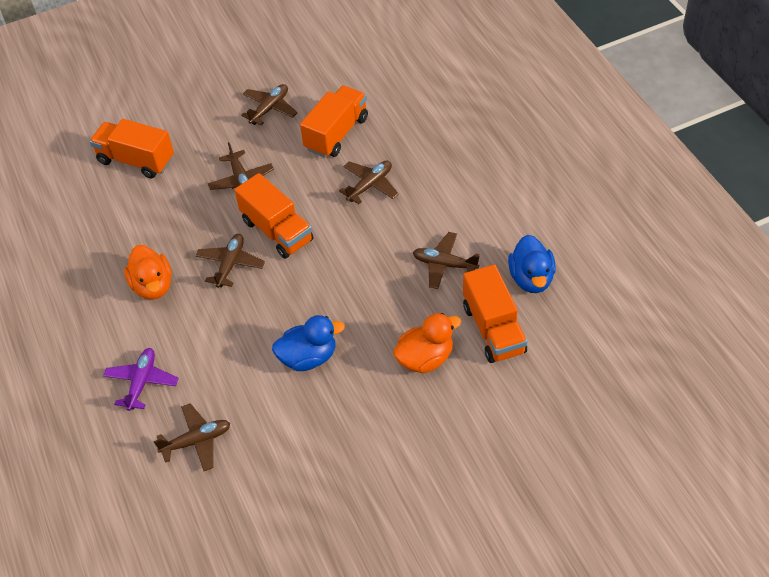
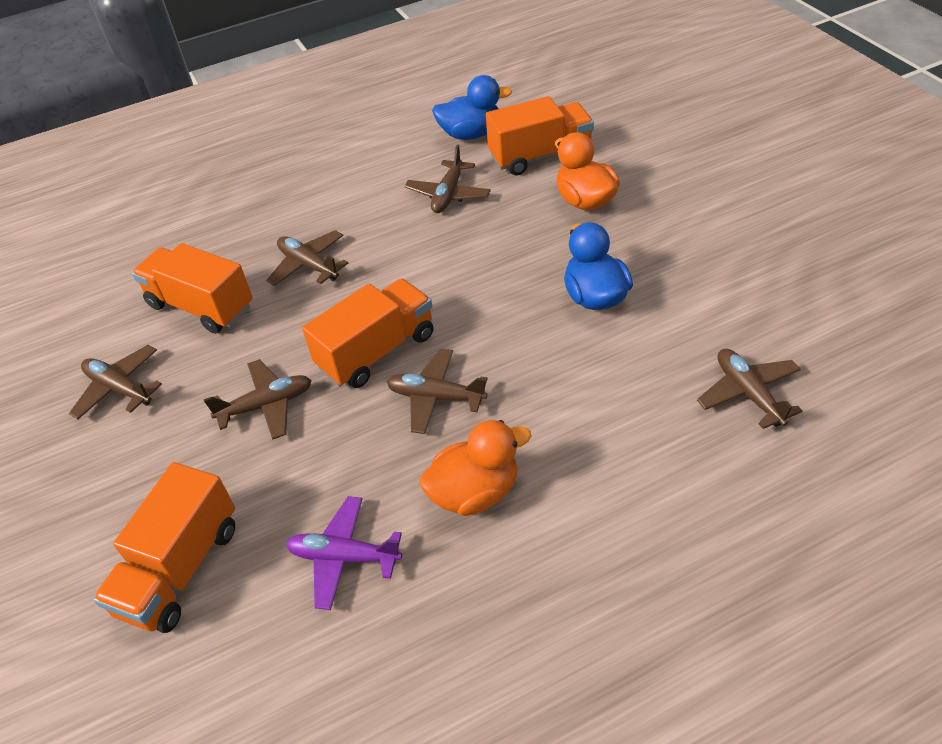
camera: 90 degrees left, 5 degrees down
purple plane [103,348,179,411] -> purple plane moved to [286,496,402,610]

